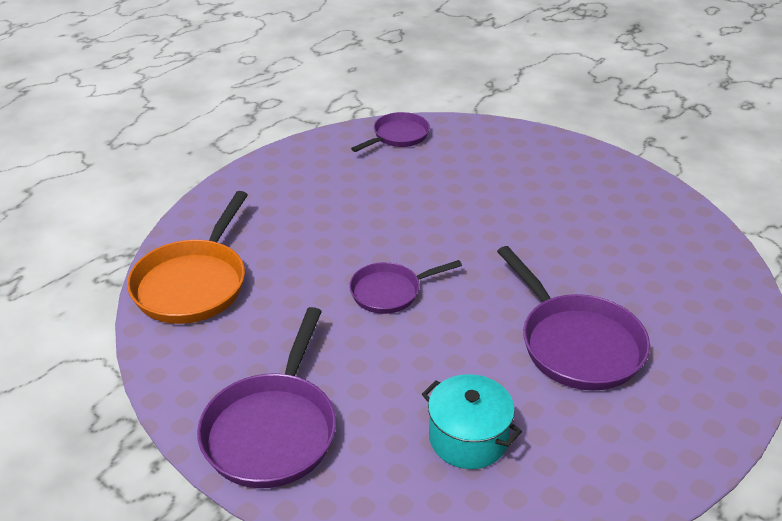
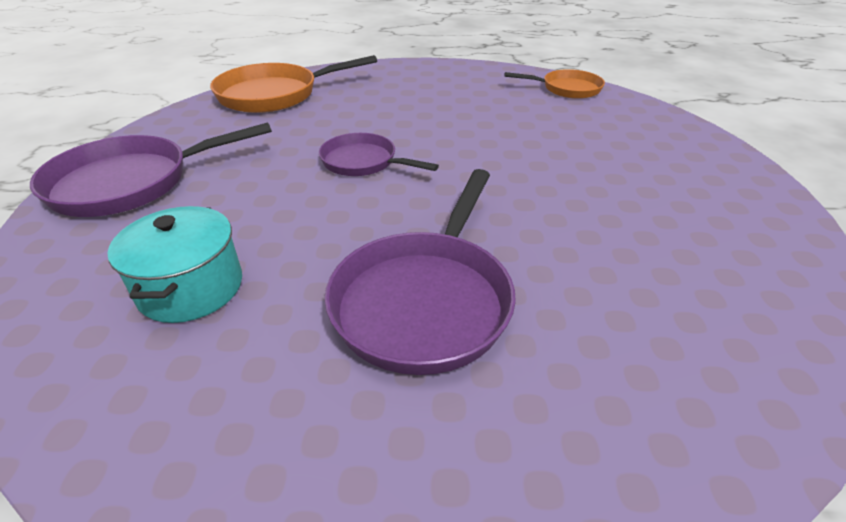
camera: 50 degrees right, 0 degrees up
purple pan [351,112,430,152] -> orange pan [504,69,605,99]

